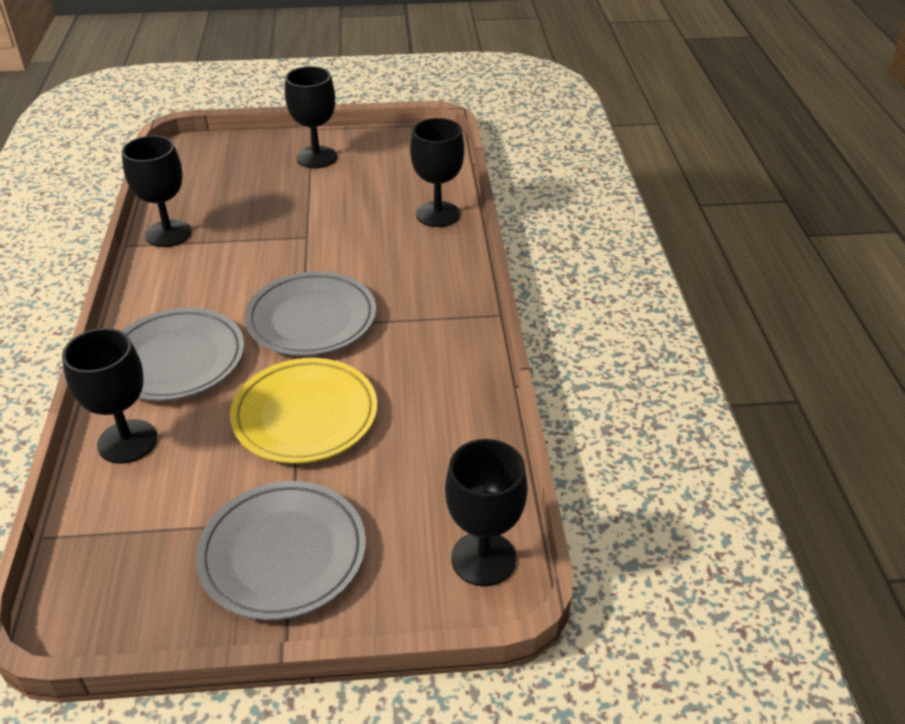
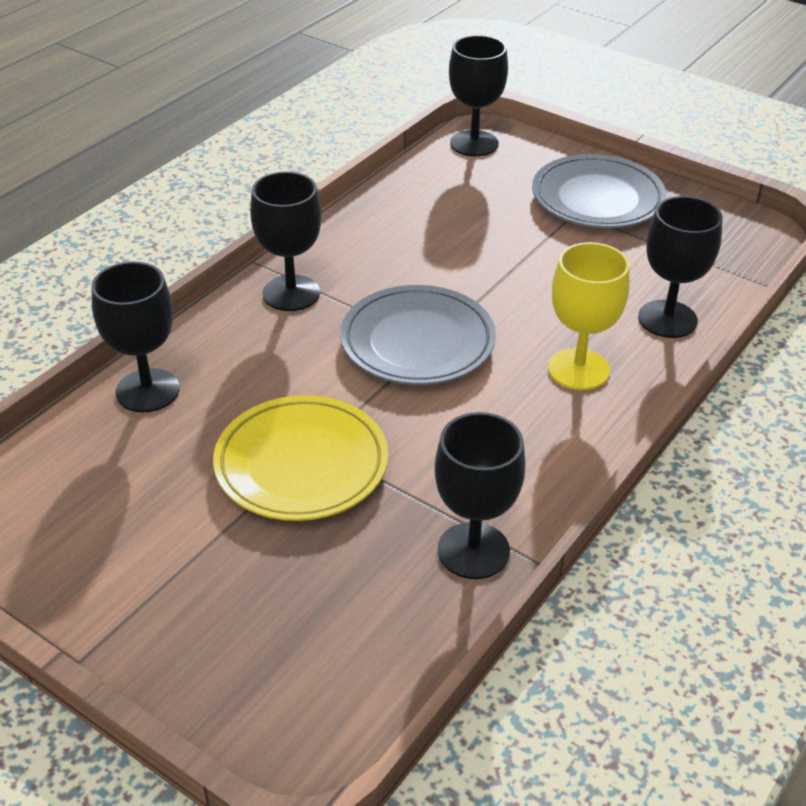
camera: 140 degrees left, 0 degrees up
grey plate [122,308,244,401] -> yellow goblet [548,242,630,390]
yellow plate [230,358,377,463] -> yellow plate moved to [213,395,388,521]
black goblet [285,66,337,168] -> black goblet moved to [250,172,322,311]

